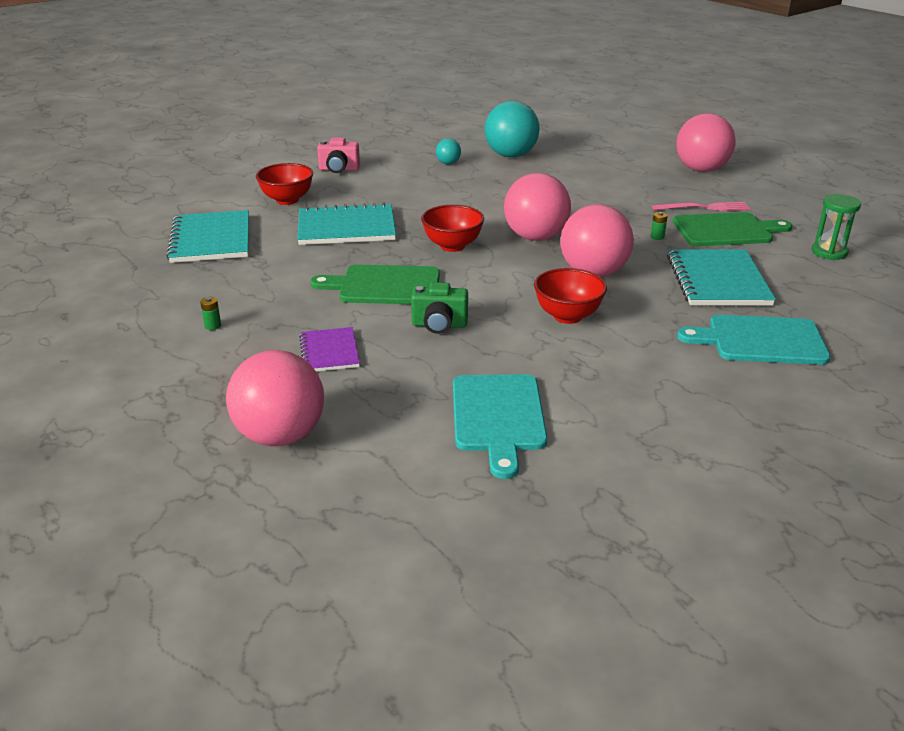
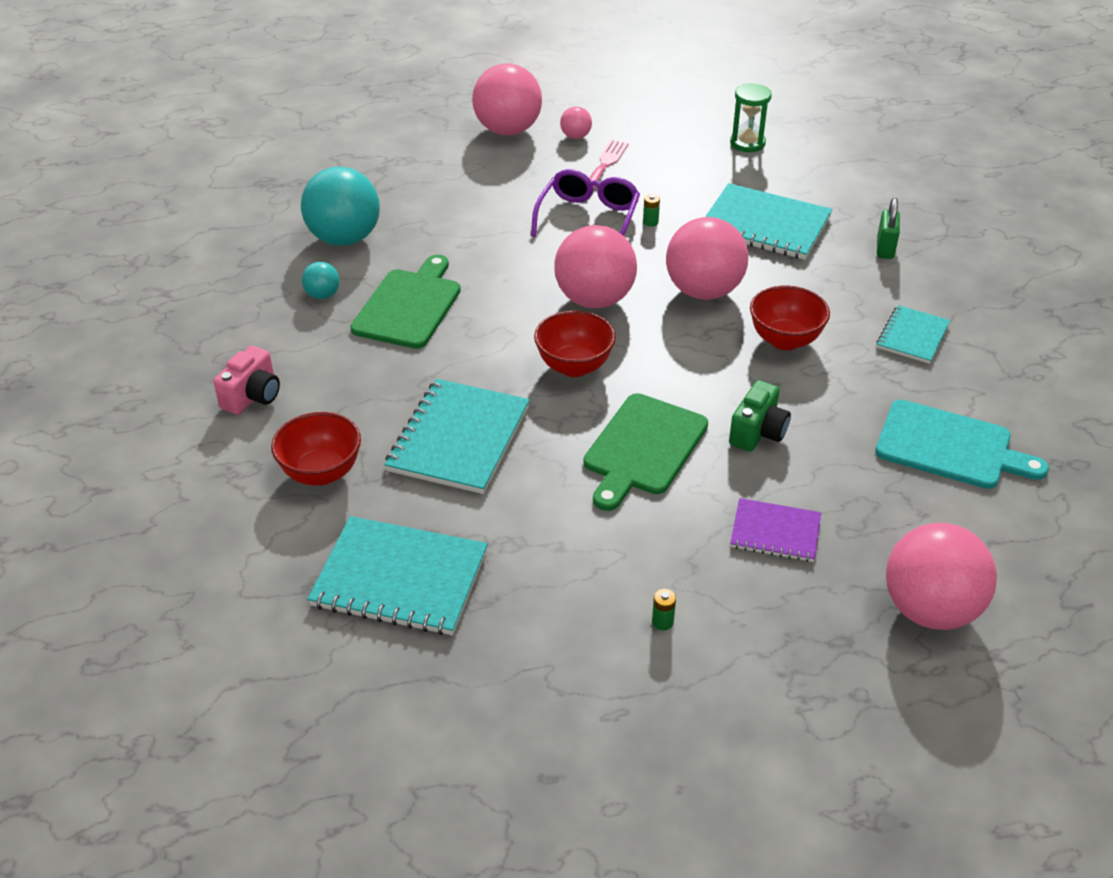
camera: 65 degrees left, 10 degrees up
green cutting board [673,212,792,246] -> green cutting board moved to [351,254,461,349]
turquoise cutting board [677,315,830,365] -> green padlock [877,198,900,259]
none -> purple glasses [531,169,640,237]
none -> pink ball [560,106,592,139]
none -> turquoise notebook [876,305,950,364]

